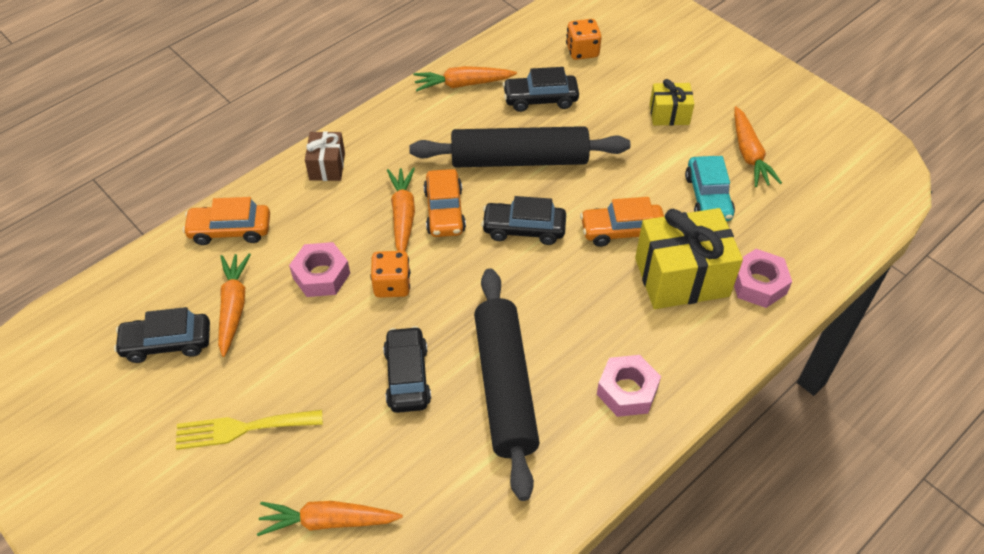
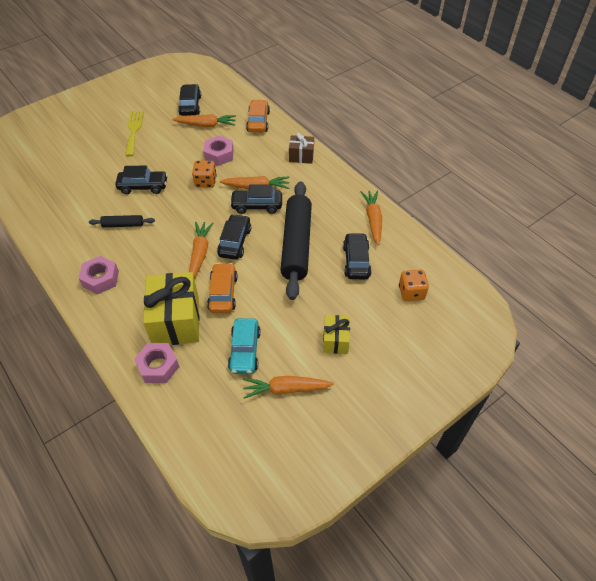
camera: 95 degrees right, 0 degrees up
orange carrot [257,501,403,536] -> orange carrot moved to [189,222,213,278]
orange car [423,169,466,237] -> black car [230,185,282,214]
black rolling pin [474,268,540,501] -> black rolling pin [89,215,155,227], size x0.44
turquoise car [685,156,735,221] -> turquoise car turned 90 degrees counterclockwise [228,318,261,374]

